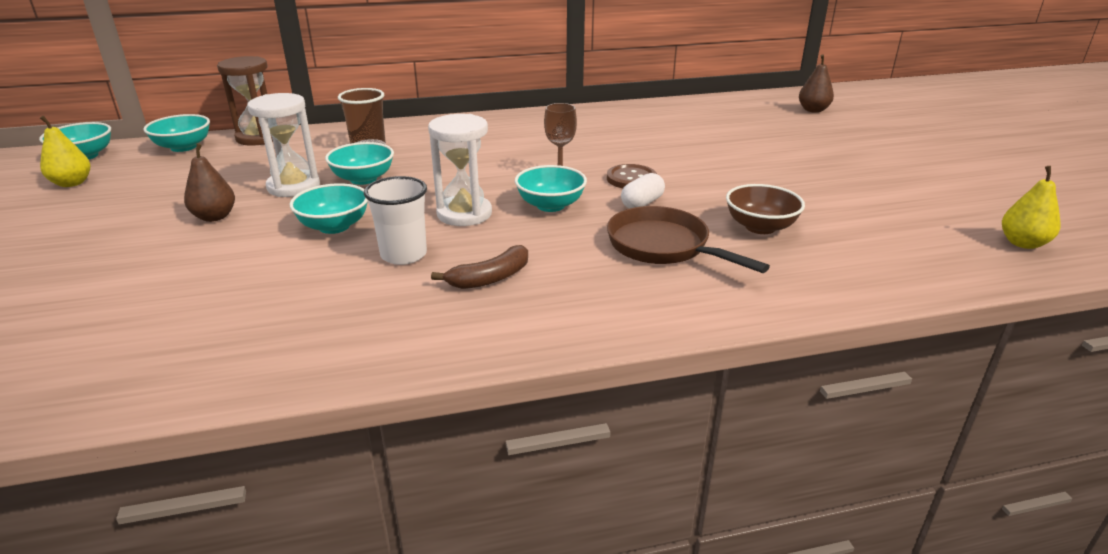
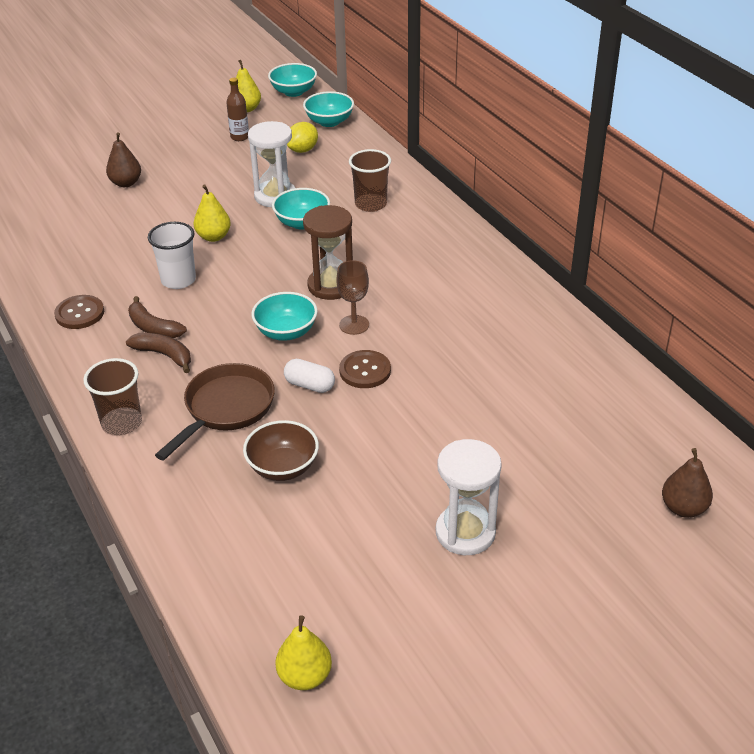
camera: 75 degrees right, 10 degrees up
brown pear [184,143,235,222] -> brown pear moved to [106,132,141,187]
brown hourglass [217,56,273,146] -> brown hourglass moved to [303,205,353,300]
turquoise bowl [290,183,368,234] -> yellow pear [194,184,231,242]
white hourglass [428,114,492,226] -> white hourglass moved to [436,439,502,555]
none -> brown button [54,295,104,329]
none -> brown cup [83,358,142,436]
none -> brown banana [126,333,191,373]
none -> brown bottle [226,78,249,141]
none -> yellow lemon [287,122,318,153]

